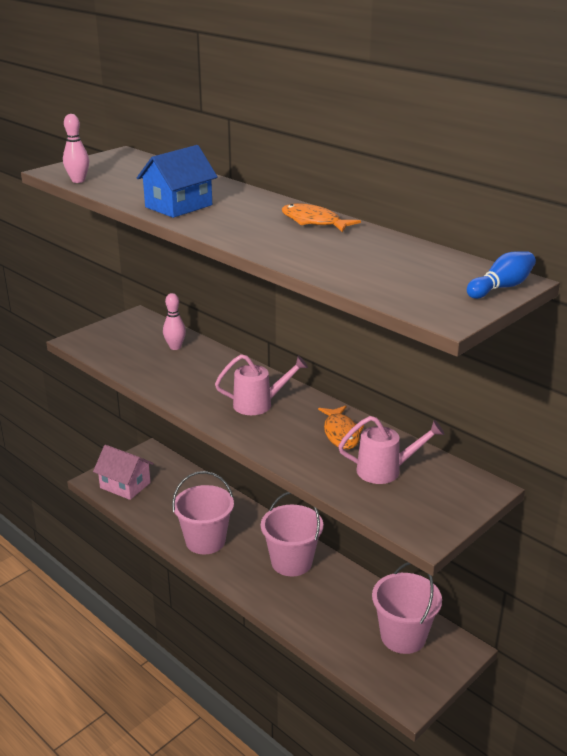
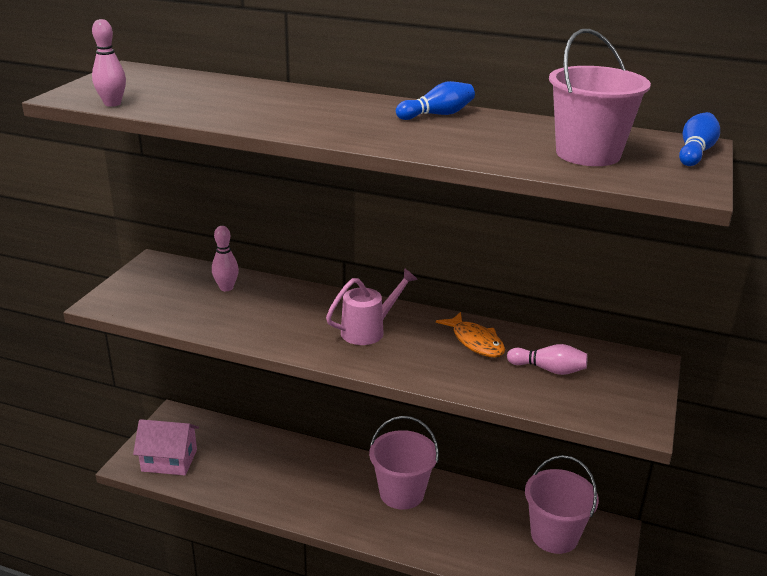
camera: 25 degrees left, 0 degrees up
blue house [137,145,218,218] -> none
pink bucket [172,471,234,555] -> pink bucket moved to [549,29,651,166]
orange fish [282,203,361,232] -> blue bowling pin [396,81,475,120]
pink watering can [338,416,445,484] -> pink bowling pin [507,344,588,375]

